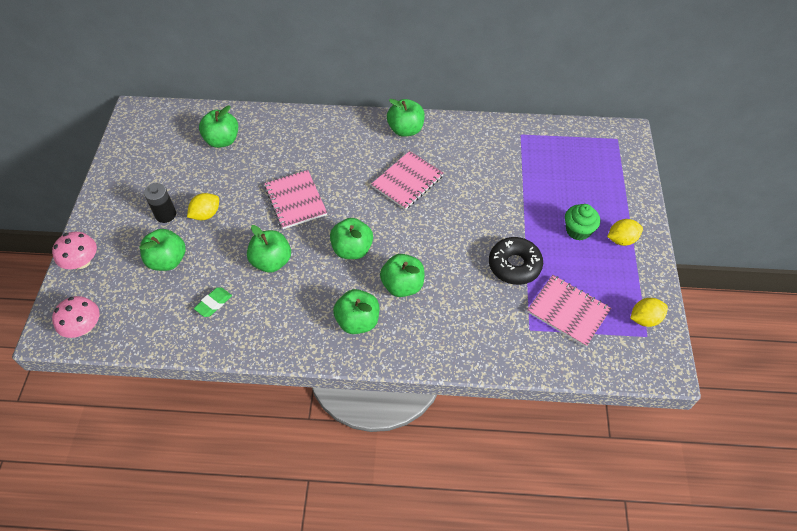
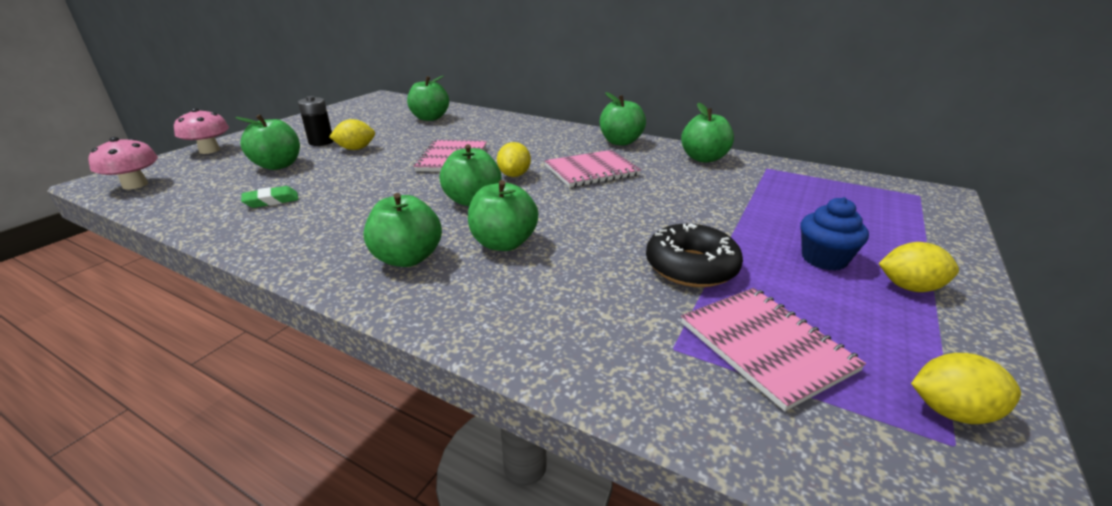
camera: 25 degrees right, 25 degrees down
green apple [247,225,291,273] -> green apple moved to [681,103,734,163]
green cupcake [565,204,600,240] -> blue cupcake [800,197,869,271]
none -> yellow lemon [497,142,531,177]

